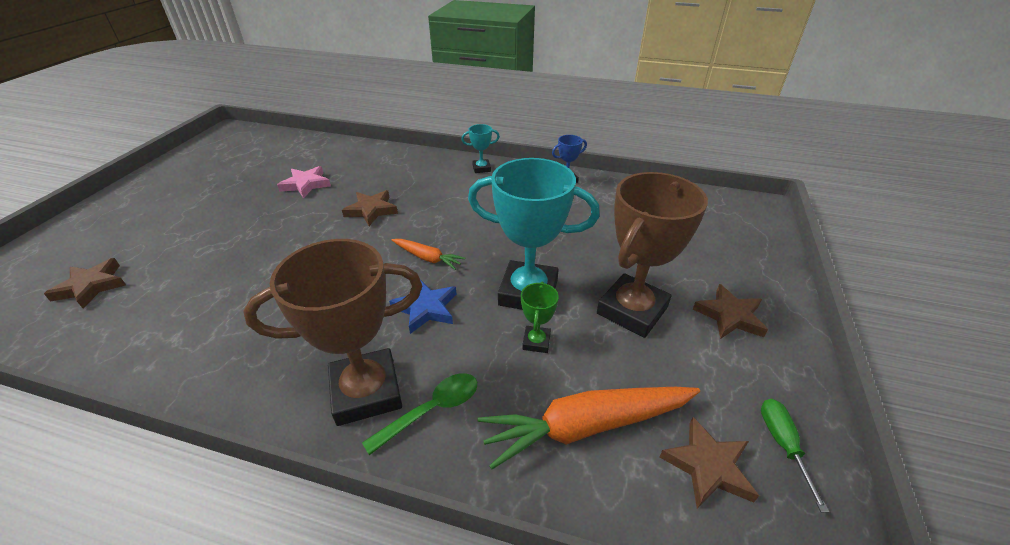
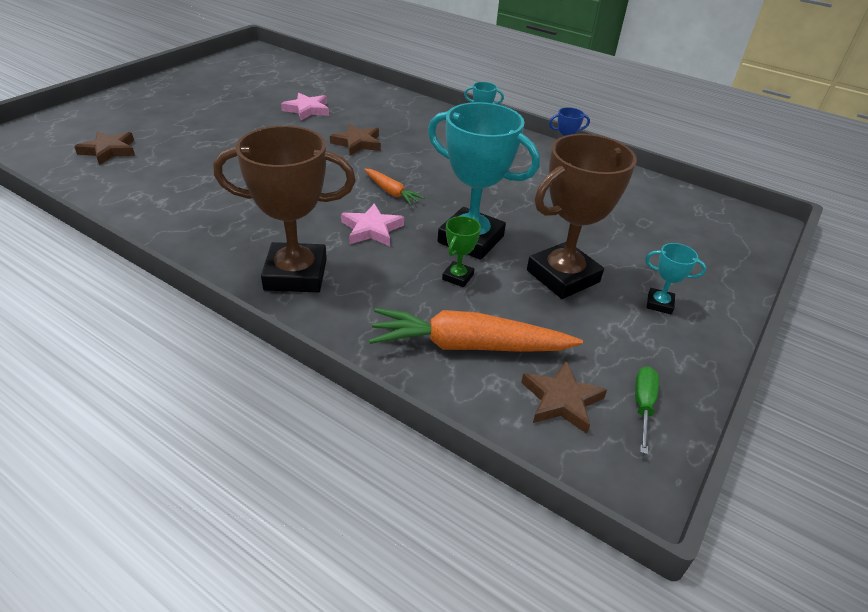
camera: 15 degrees right, 0 degrees up
green spoon [362,373,477,455] -> none
blue star [389,280,457,334] -> pink star [341,203,404,246]
brown star [693,284,768,339] -> turquoise trophy [645,243,706,314]

